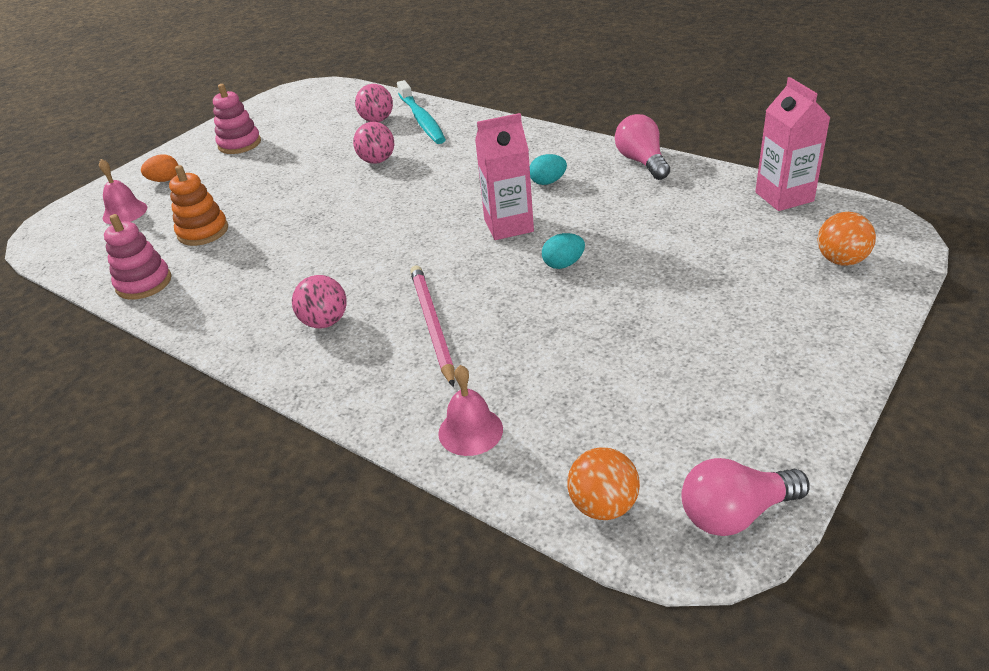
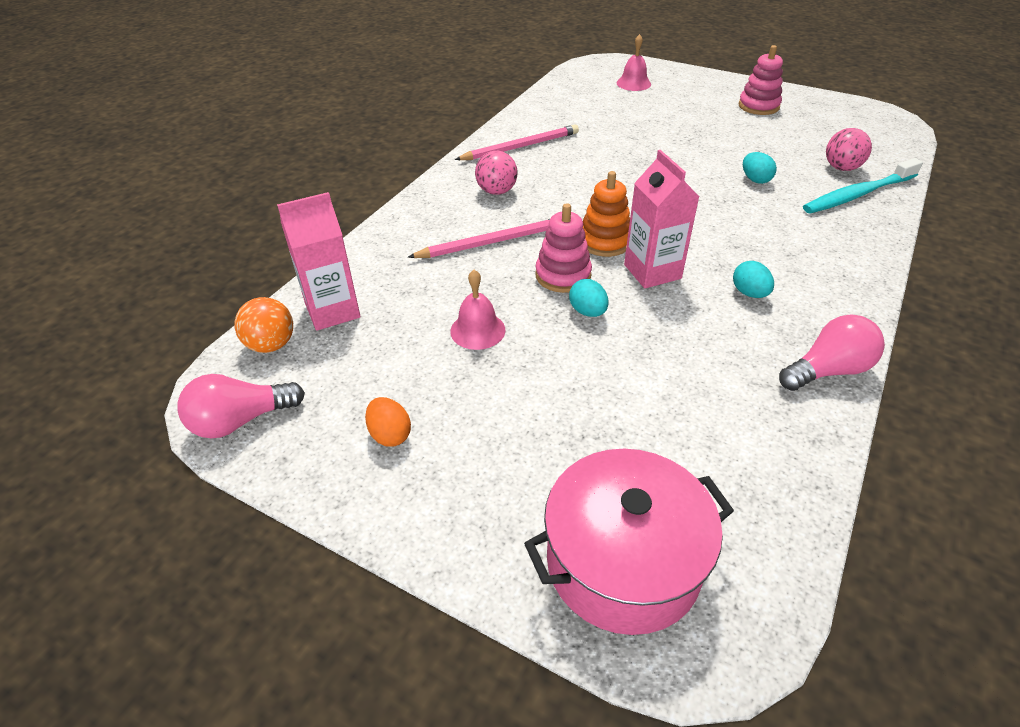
camera: 80 degrees right, 5 degrees up
pink stacking toy [104,214,171,300] -> pink stacking toy moved to [535,203,592,293]
orange egg [141,154,178,182] -> orange egg moved to [365,397,411,447]
orange stacking toy [169,165,228,246] -> orange stacking toy moved to [583,171,630,257]
pink ball [353,122,394,164] -> turquoise egg [743,152,777,184]
pink bell [438,365,503,456] -> pink bell moved to [450,270,505,350]
pink light bulb [681,458,810,536] -> pink light bulb turned 90 degrees counterclockwise [177,374,305,439]
pink carton [755,77,830,211] -> pink carton moved to [277,192,361,331]
orange ball [817,212,876,266] -> pink pot [524,449,734,635]
none -> pink pencil [455,125,579,160]

